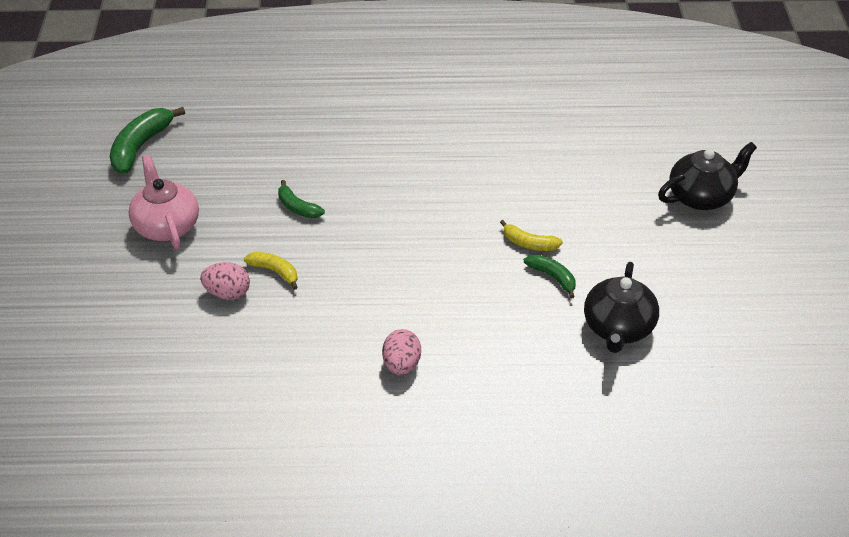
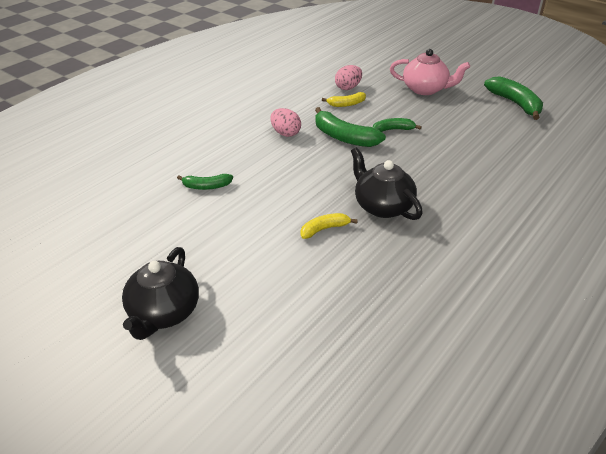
camera: 130 degrees right, 5 degrees down
pink egg [382,329,421,375] -> pink egg moved to [270,108,301,137]
yellow banana [500,220,563,251] -> yellow banana moved to [301,213,358,239]
black teapot [584,262,659,353] -> black teapot moved to [351,147,423,220]
none -> green banana [315,107,386,147]

